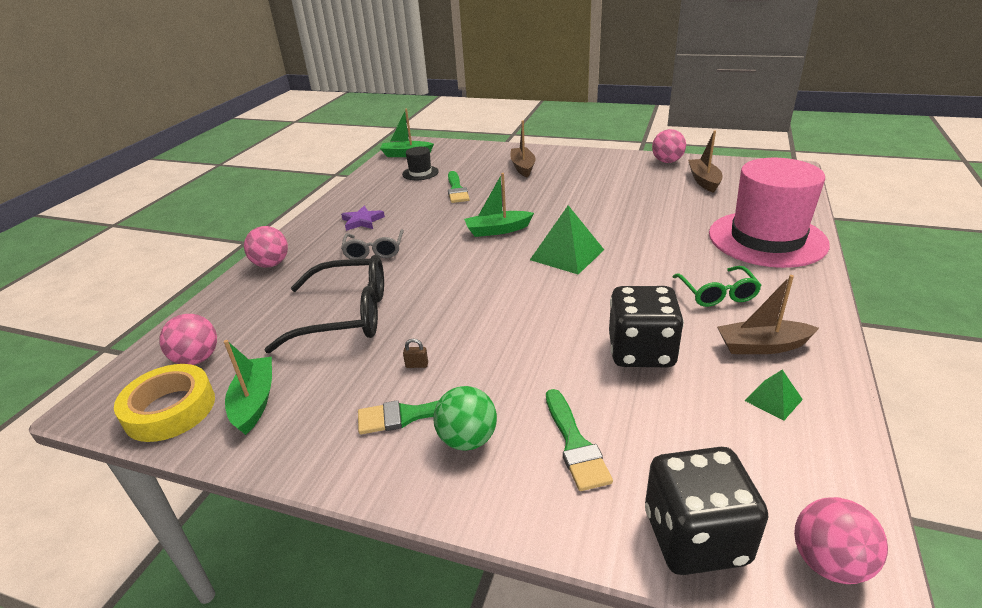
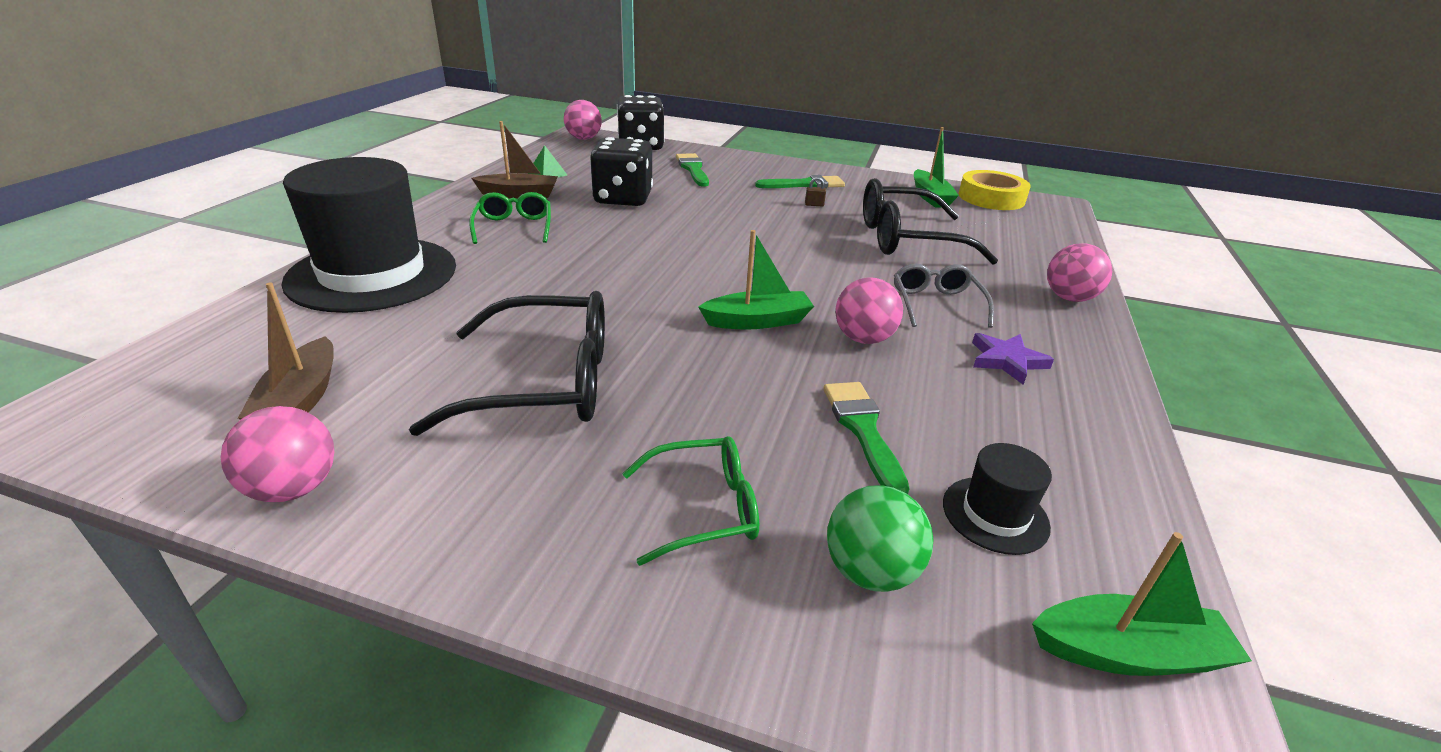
camera: 175 degrees right, 0 degrees up
pink ball [159,314,217,365] -> pink ball moved to [835,277,903,344]
green ball [433,386,497,451] -> green ball moved to [827,485,933,592]
brown boat [510,121,536,177] -> green glasses [622,436,759,566]
green pyramid [530,205,604,275] -> none
pink hat [709,158,830,268] -> black hat [281,157,456,313]
none -> black glasses [409,291,605,436]

